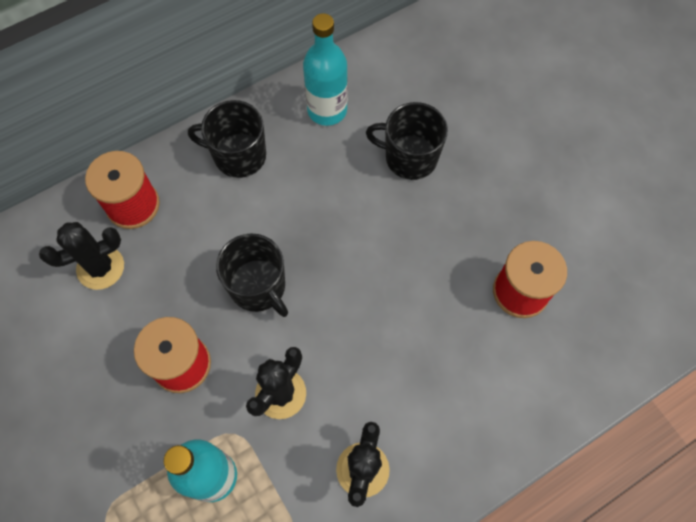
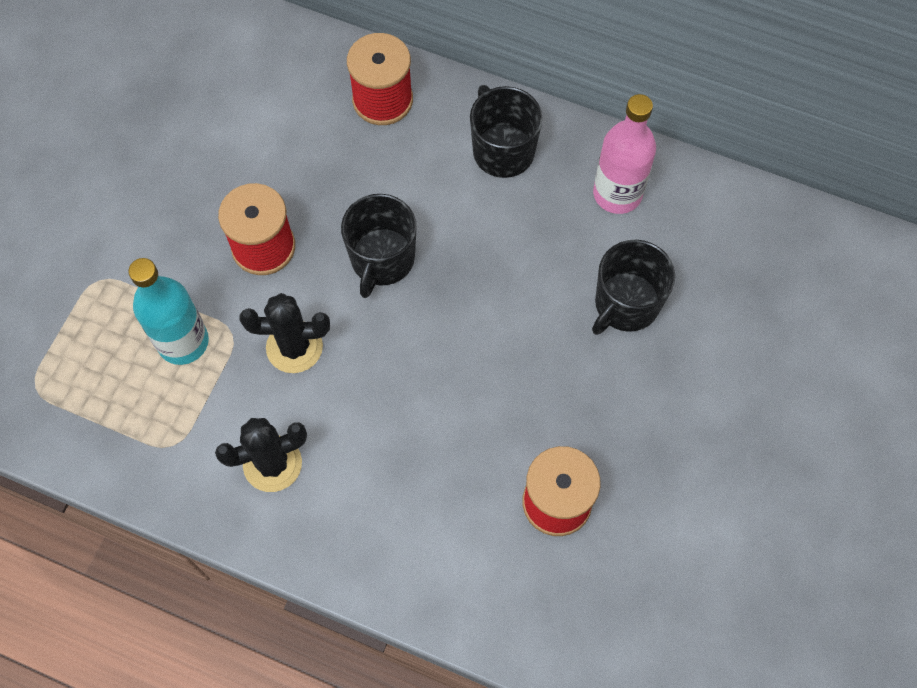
camera: 55 degrees right, 0 degrees up
black cactus [39,222,124,290] -> none
turquoise bottle [303,13,348,126] -> pink bottle [593,94,656,214]
black mug [366,102,448,180] -> black mug turned 120 degrees counterclockwise [592,240,675,335]

